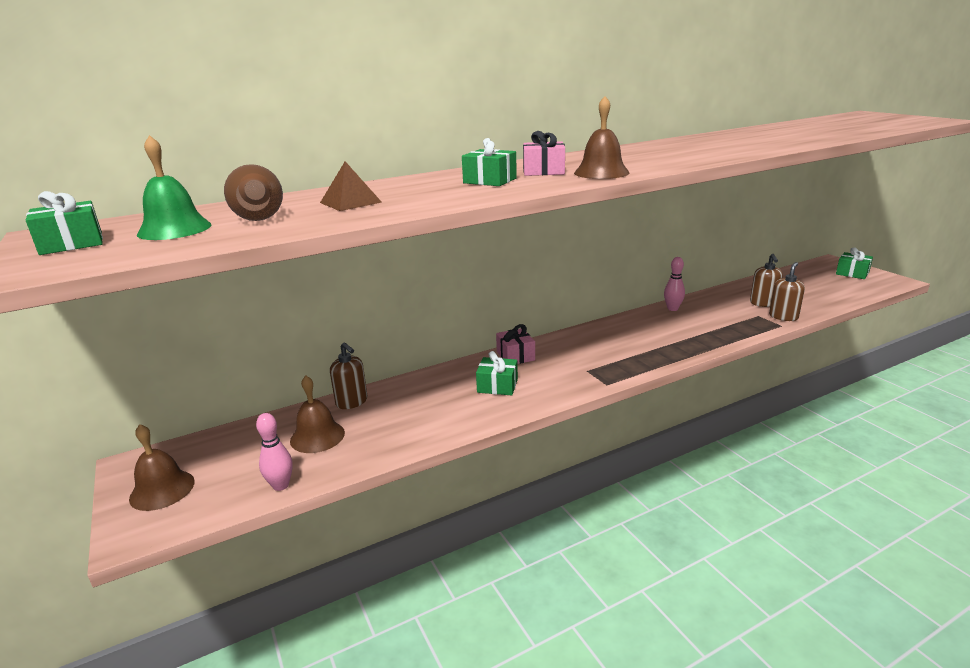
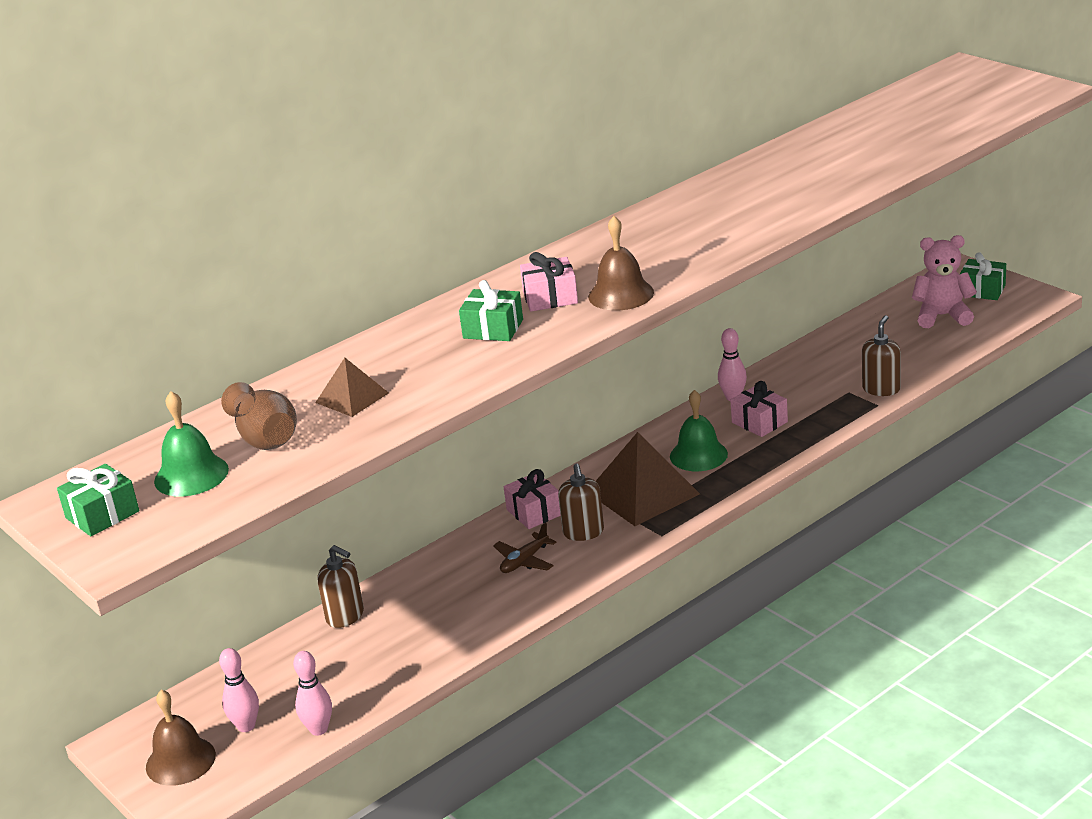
camera: 10 degrees left, 5 degrees up
brown bell [290,375,345,453] -> none
green gift [476,351,518,395] -> brown plane [493,523,556,573]
brown soap dispenser [750,254,783,307] -> brown soap dispenser moved to [558,463,604,541]
none -> pink bowling pin [219,648,259,732]
none -> brown pyramid [596,432,700,526]
none -> green bell [670,390,728,471]
none -> pink gift [730,381,788,437]
none -> pink teddy bear [912,235,977,328]

